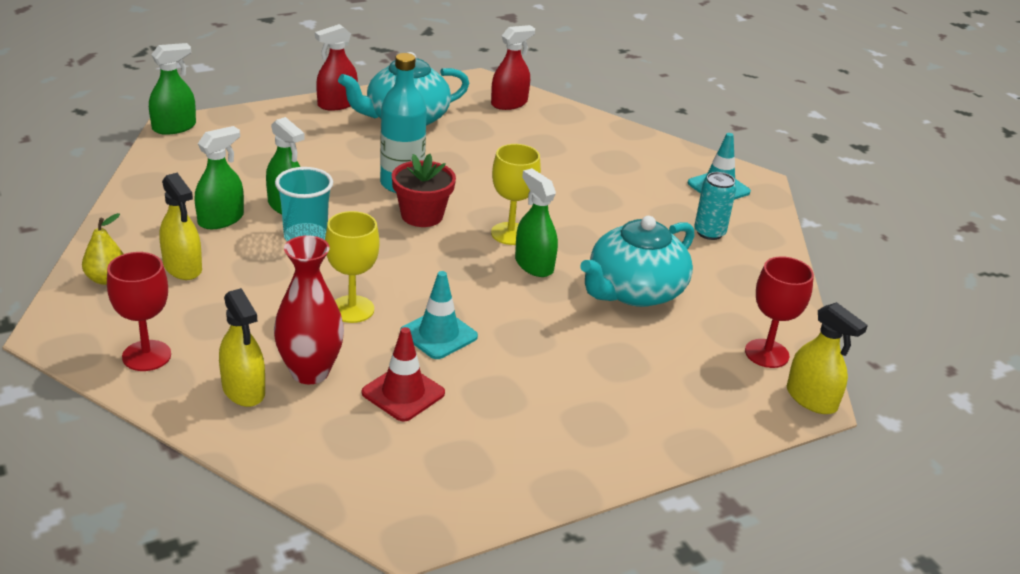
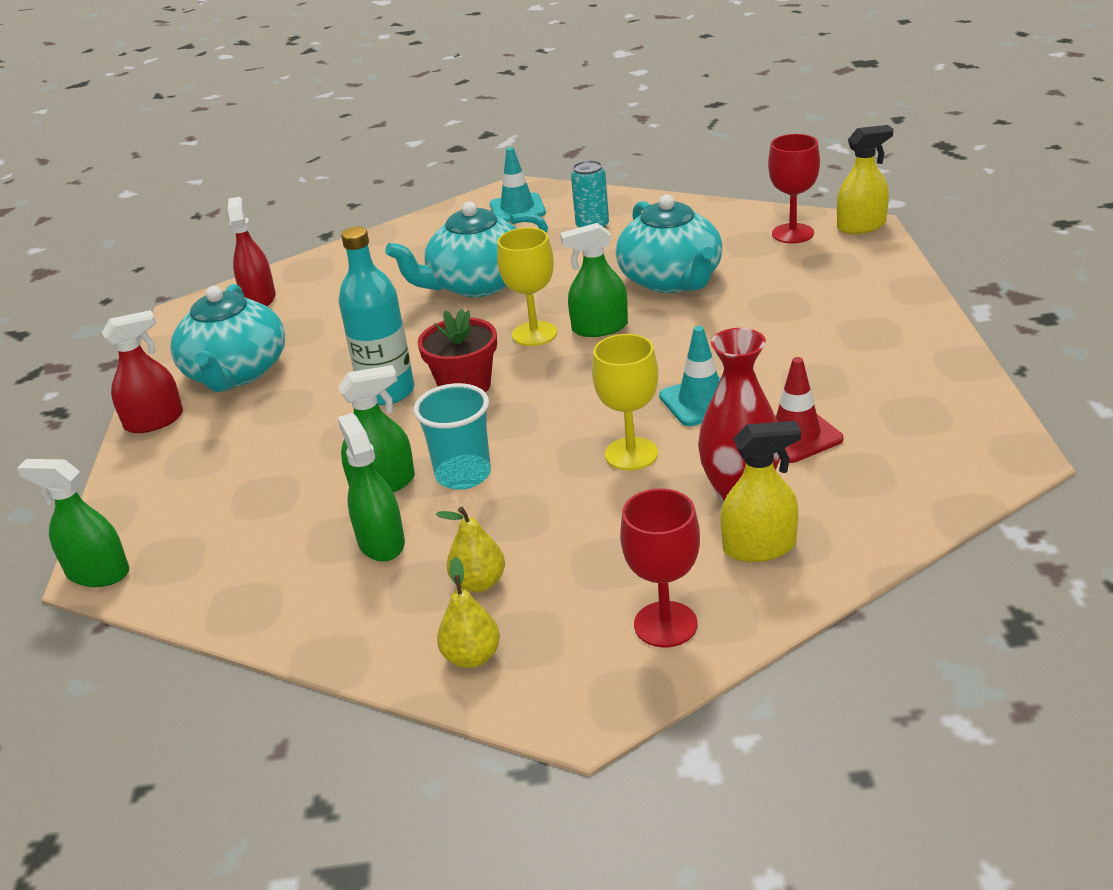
camera: 60 degrees left, 0 degrees up
green spray bottle [149,43,196,135] -> green spray bottle turned 60 degrees counterclockwise [17,459,130,587]
yellow spray bottle [160,173,202,280] -> yellow pear [436,507,505,592]
red spray bottle [315,24,358,111] -> red spray bottle turned 105 degrees counterclockwise [102,310,183,433]
none -> turquoise teapot [385,201,548,297]

